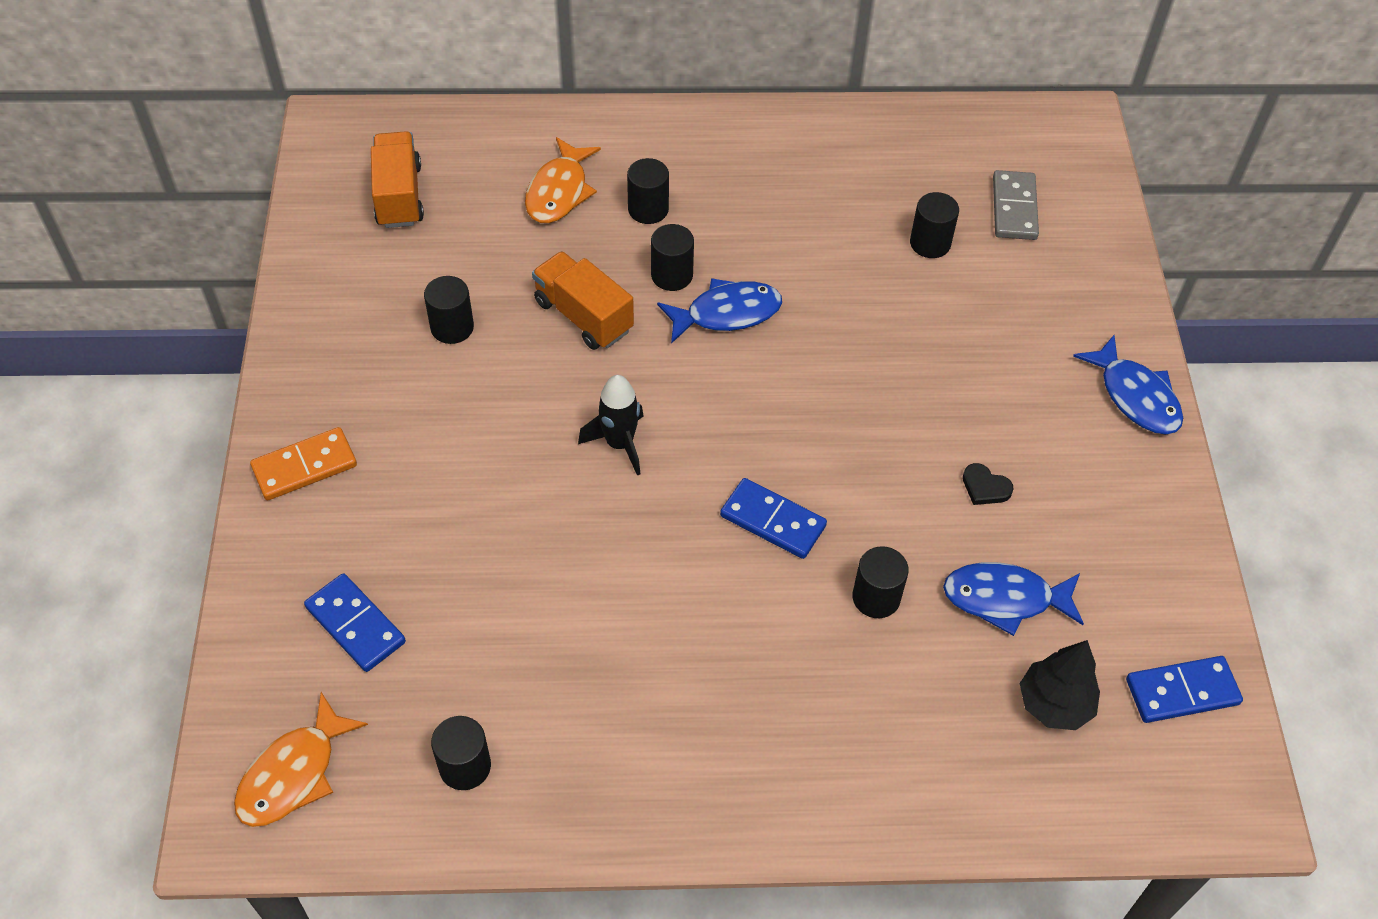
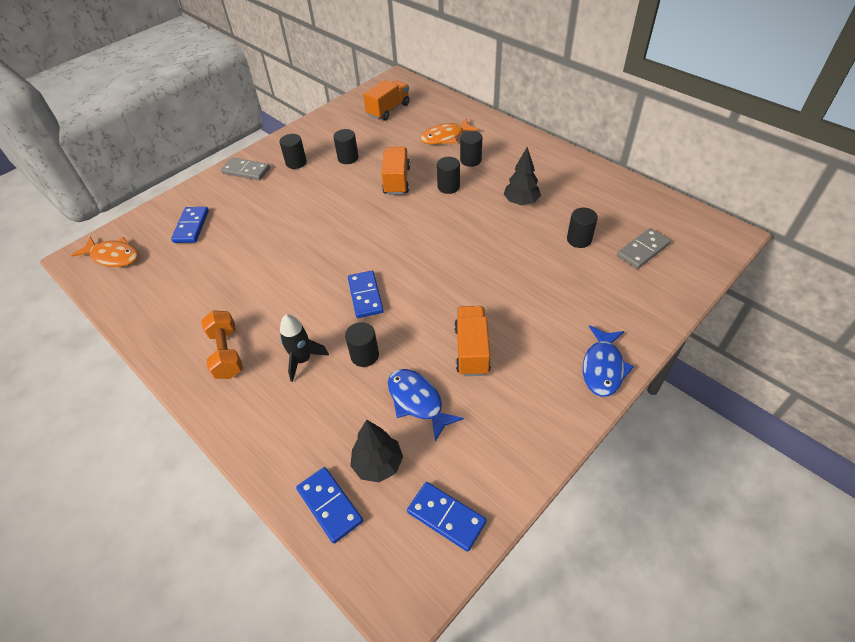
camera: 50 degrees right, 5 degrees down
orange fish [234,692,368,827] -> orange fish turned 150 degrees counterclockwise [71,236,139,267]
orange domino [250,427,357,500] -> grey domino [221,157,270,180]
black cylinder [431,716,491,790] -> black cylinder moved to [279,134,307,169]
black rocket [578,375,643,476] -> black rocket moved to [280,314,329,382]
blue fish [657,278,782,344] -> none
black heart [963,463,1014,505] -> orange truck [454,306,491,376]
none -> orange dumbbell [201,310,243,379]
none -> blue domino [296,467,363,544]
none -> black tree [504,147,541,205]

